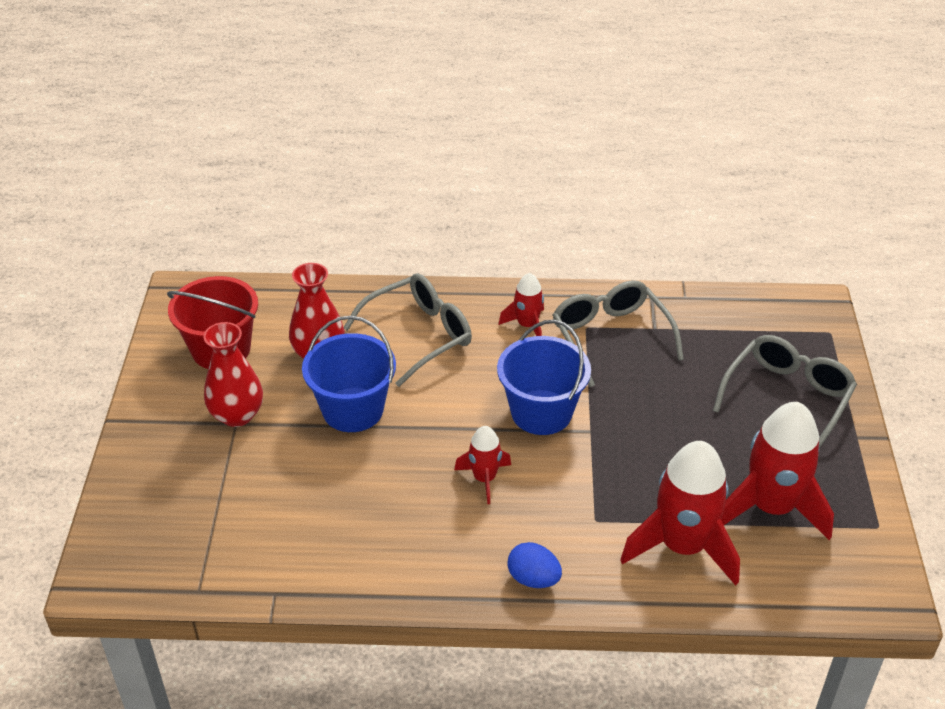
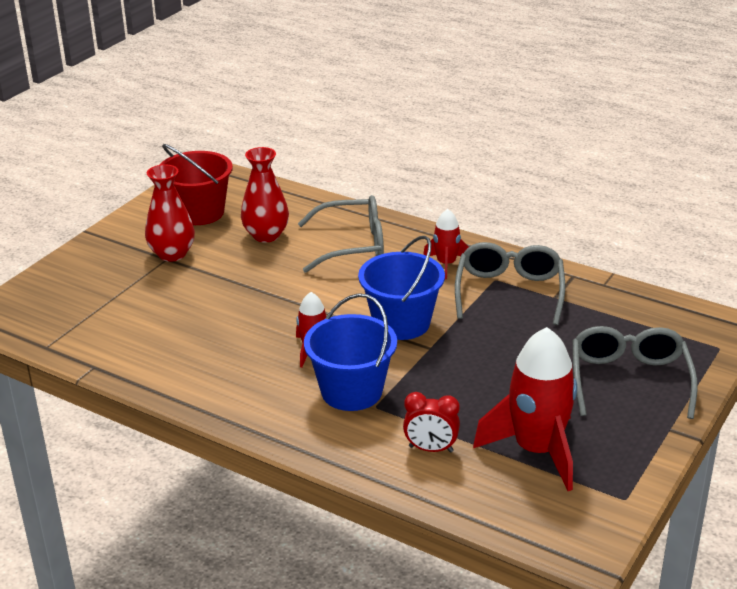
camera: 30 degrees right, 10 degrees down
blue bucket [302,316,396,432] -> blue bucket moved to [304,293,397,411]
blue egg [507,542,562,588] -> none
red rocket [620,441,740,586] -> red clock [403,392,460,452]
grey glasses [713,335,857,448] -> grey glasses turned 60 degrees counterclockwise [573,326,698,419]

